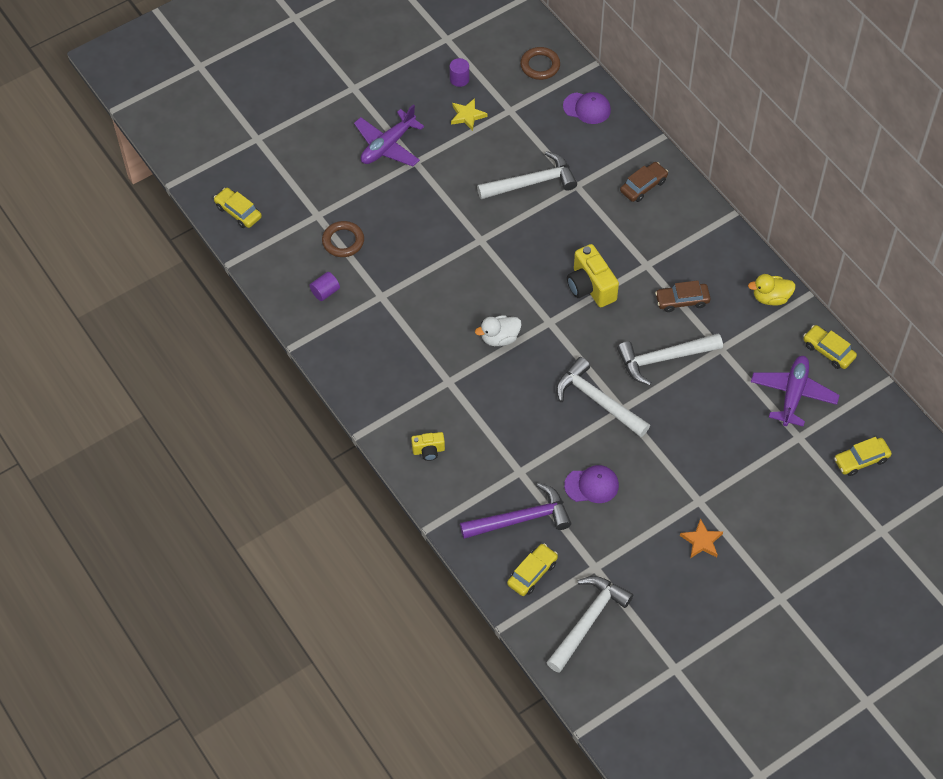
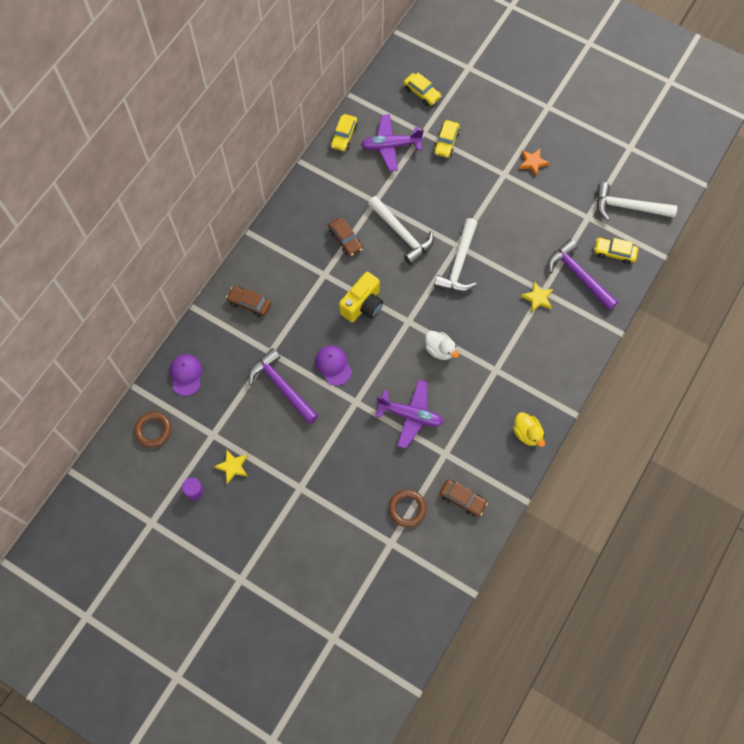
camera: 115 degrees left, 10 degrees up
yellow car [214,188,262,228] -> yellow car moved to [434,120,460,158]
purple cylinder [309,272,340,301] -> brown car [439,480,488,516]
purple plane [354,104,424,166] -> purple plane moved to [375,379,444,449]
yellow camera [411,432,445,461] -> none
white hammer [477,151,577,199] -> purple hammer [248,348,318,424]
purple cap [564,465,619,503] -> purple cap moved to [315,346,352,385]
yellow duck [748,274,796,306] -> yellow duck moved to [513,412,545,447]
none -> yellow star [521,281,553,313]

